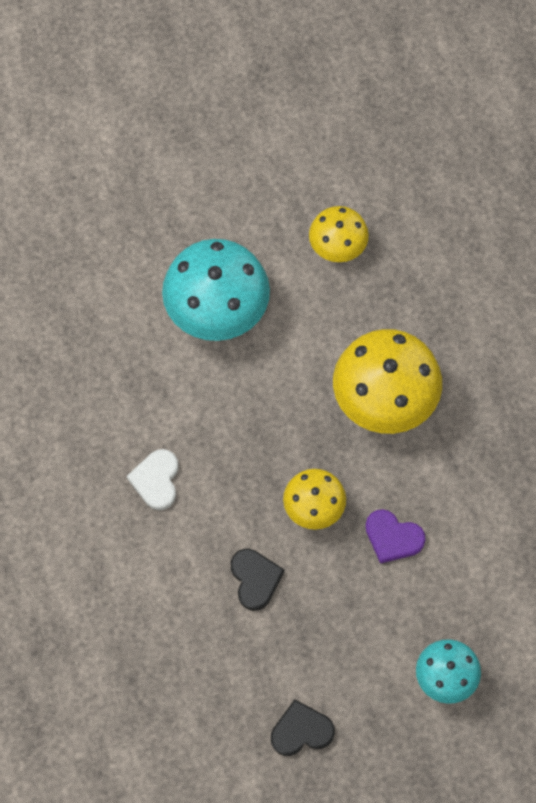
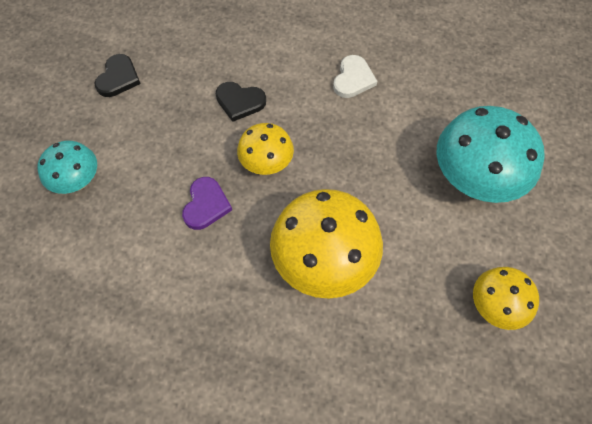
camera: 120 degrees right, 5 degrees down
white heart [127,449,179,510] -> white heart turned 75 degrees clockwise [333,55,377,98]
purple heart [365,509,426,564] -> purple heart turned 135 degrees clockwise [182,177,232,230]

